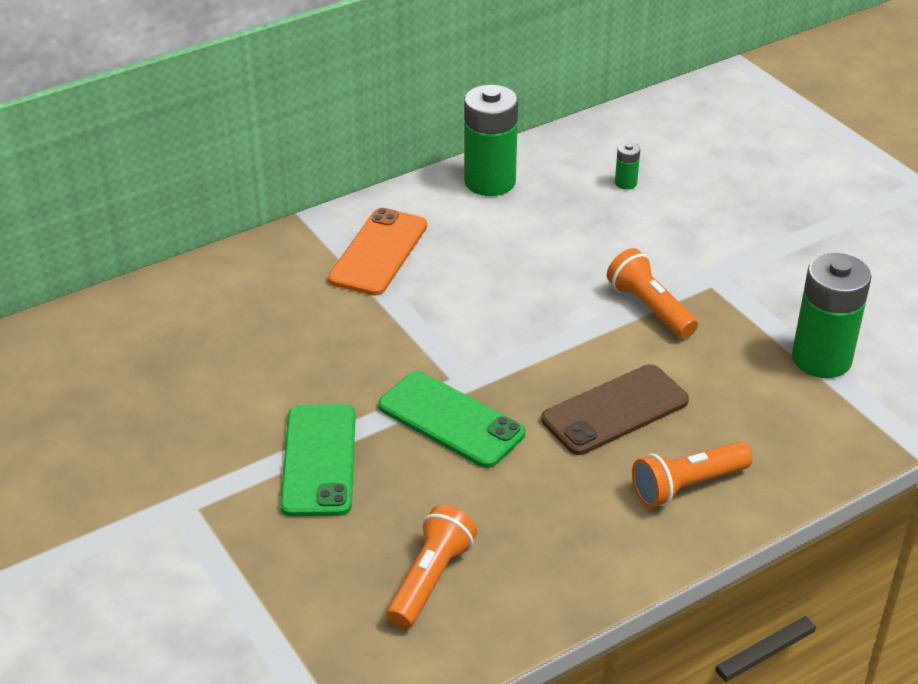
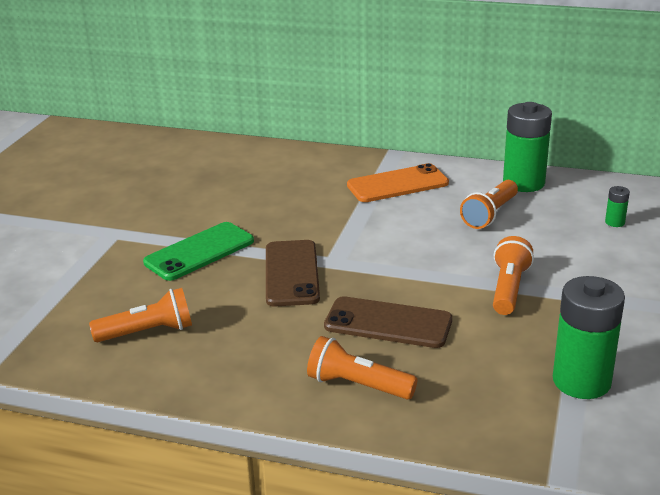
camera: 50 degrees right, 10 degrees down
green phone [378,371,525,468] -> brown phone [266,240,320,306]
none -> orange flashlight [460,180,518,229]

